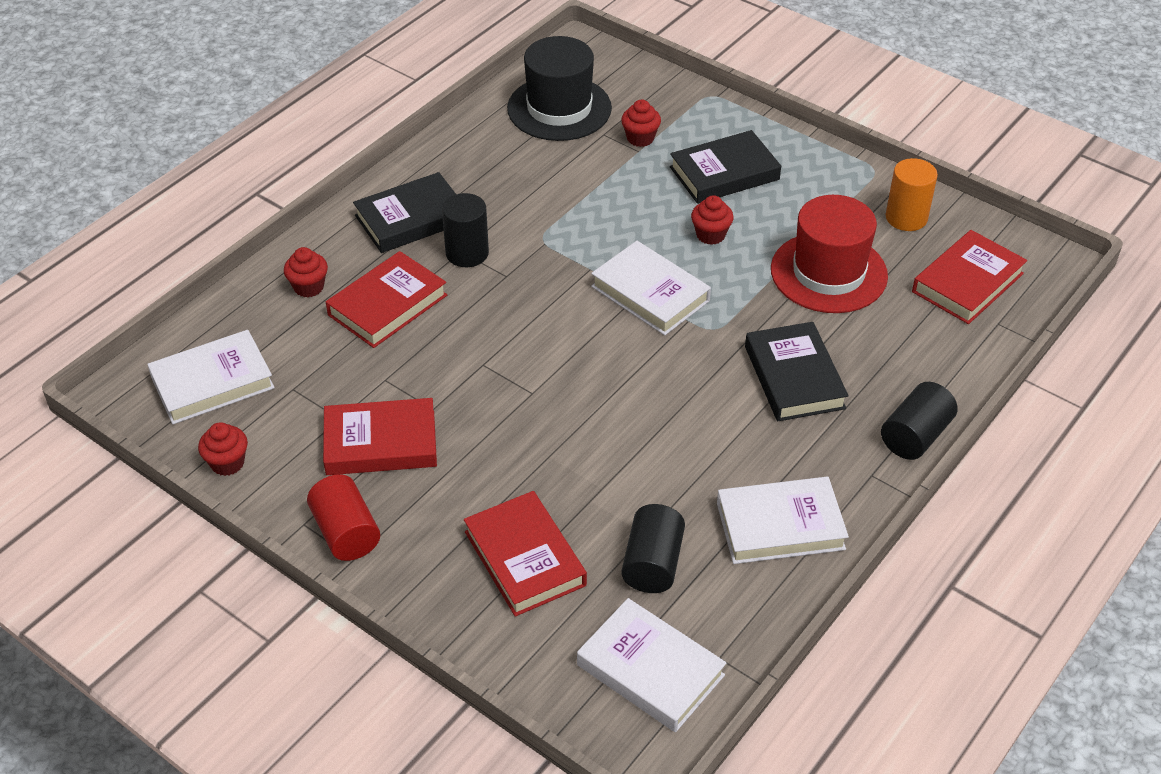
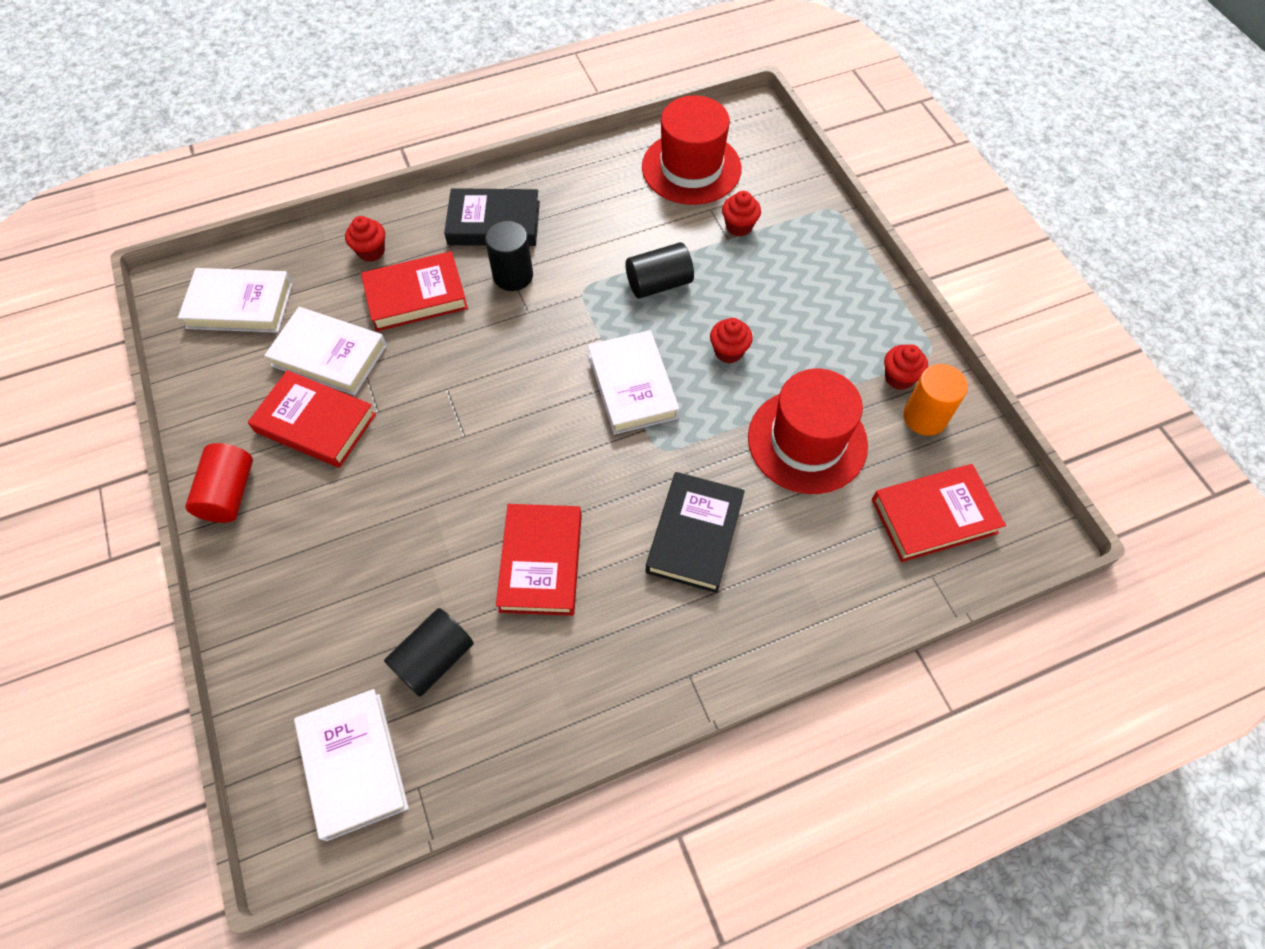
camera: 30 degrees right, 15 degrees up
red cupcake [198,422,248,476] -> red cupcake moved to [884,344,928,390]
red book [464,491,587,617] -> red book moved to [496,504,582,616]
black hat [507,36,612,141] -> red hat [642,96,741,205]
black book [670,130,781,204] -> none
white book [717,477,849,564] -> white book moved to [264,307,387,395]
black cylinder [881,382,958,460] -> black cylinder moved to [626,242,694,299]

